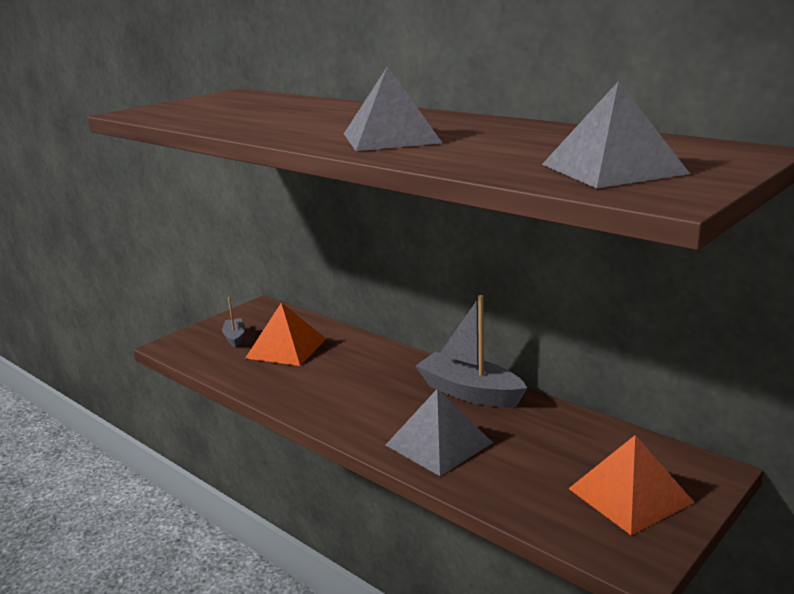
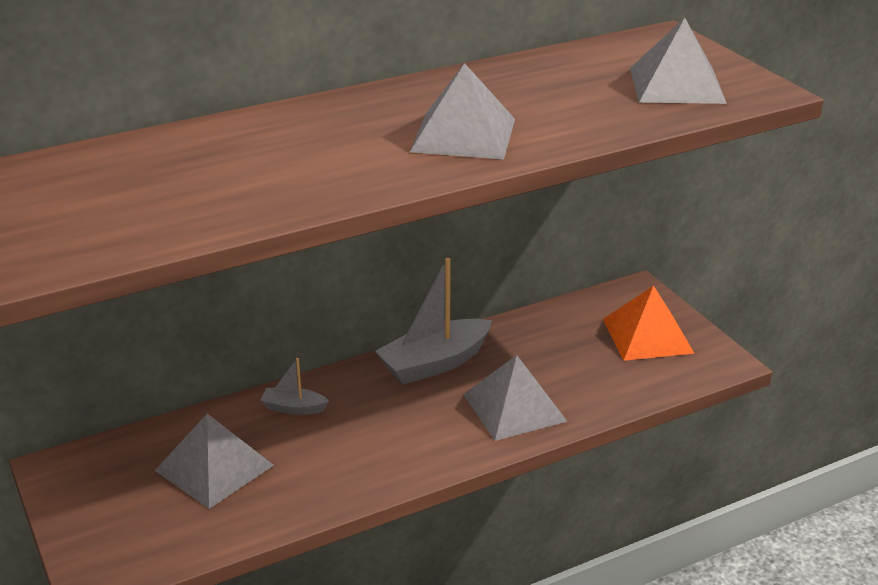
camera: 70 degrees left, 10 degrees up
grey boat [222,297,245,347] -> grey boat moved to [260,358,329,415]
orange pyramid [245,303,326,366] -> grey pyramid [155,414,274,509]

